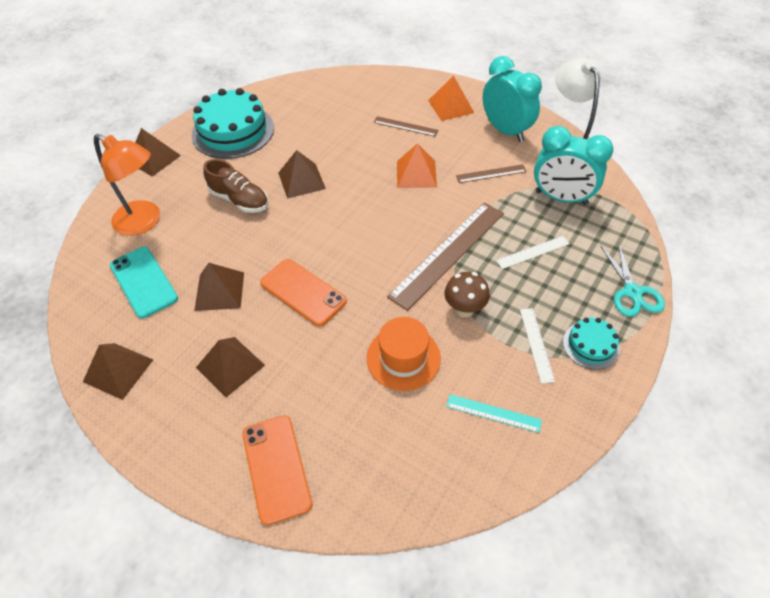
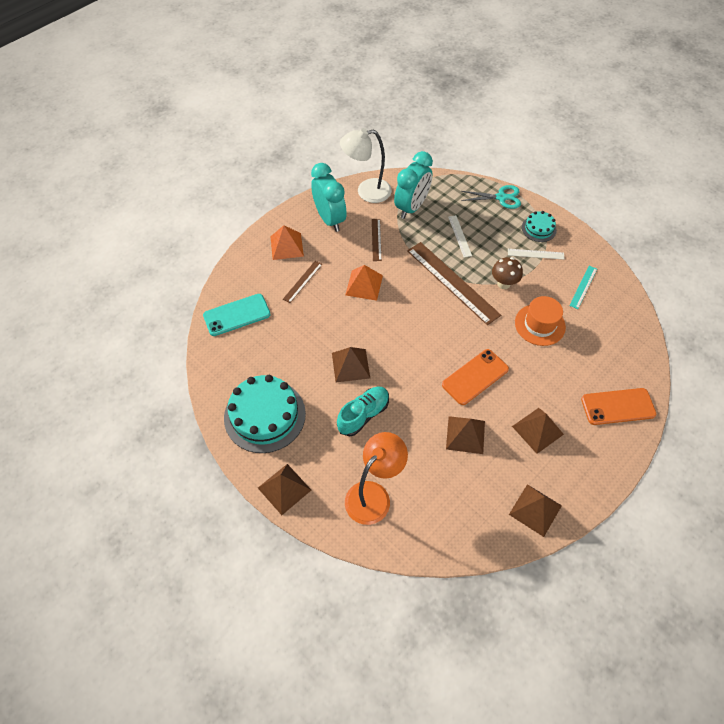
camera: 80 degrees left, 5 degrees up
turquoise phone [110,247,178,318] -> turquoise phone moved to [203,294,271,336]
brown shoe [203,159,268,213] -> turquoise shoe [337,387,389,436]
turquoise clock [483,56,542,142] -> turquoise clock turned 90 degrees clockwise [311,163,347,232]

